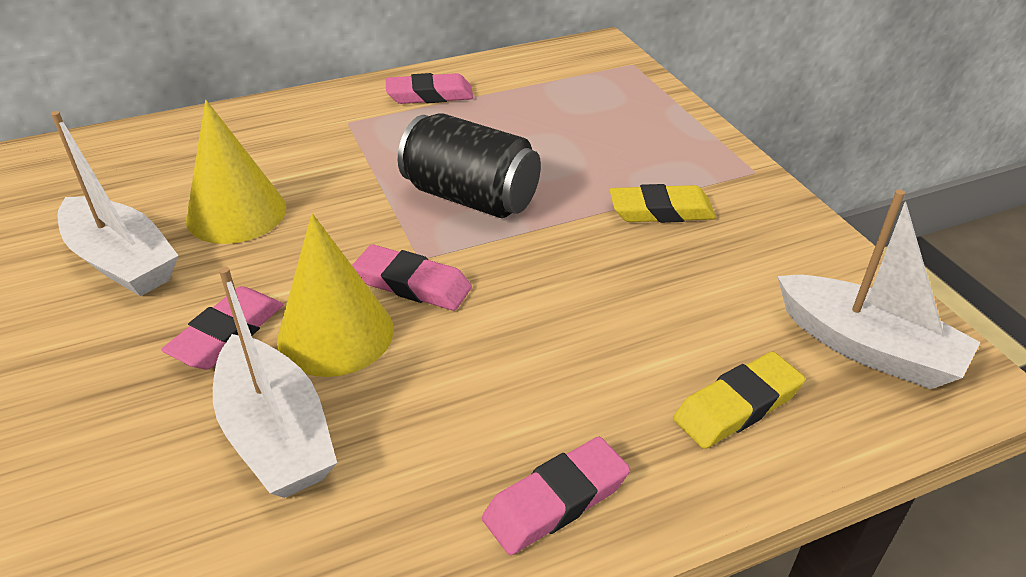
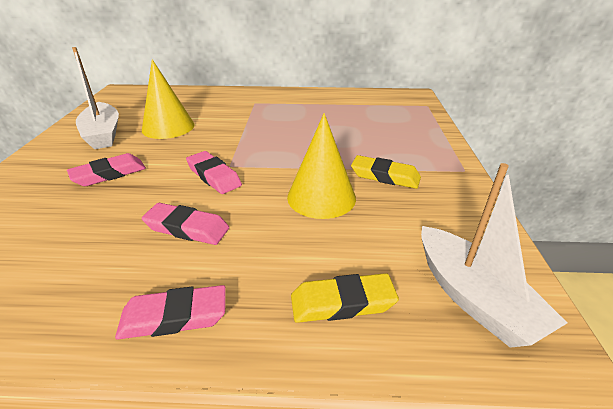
camera: 25 degrees right, 5 degrees down
white boat [213,267,337,498] -> none
yellow cone [277,213,394,377] -> yellow cone moved to [287,113,356,219]
pink eraser [386,73,473,104] -> pink eraser moved to [142,203,229,245]
black can [398,113,541,218] -> none

